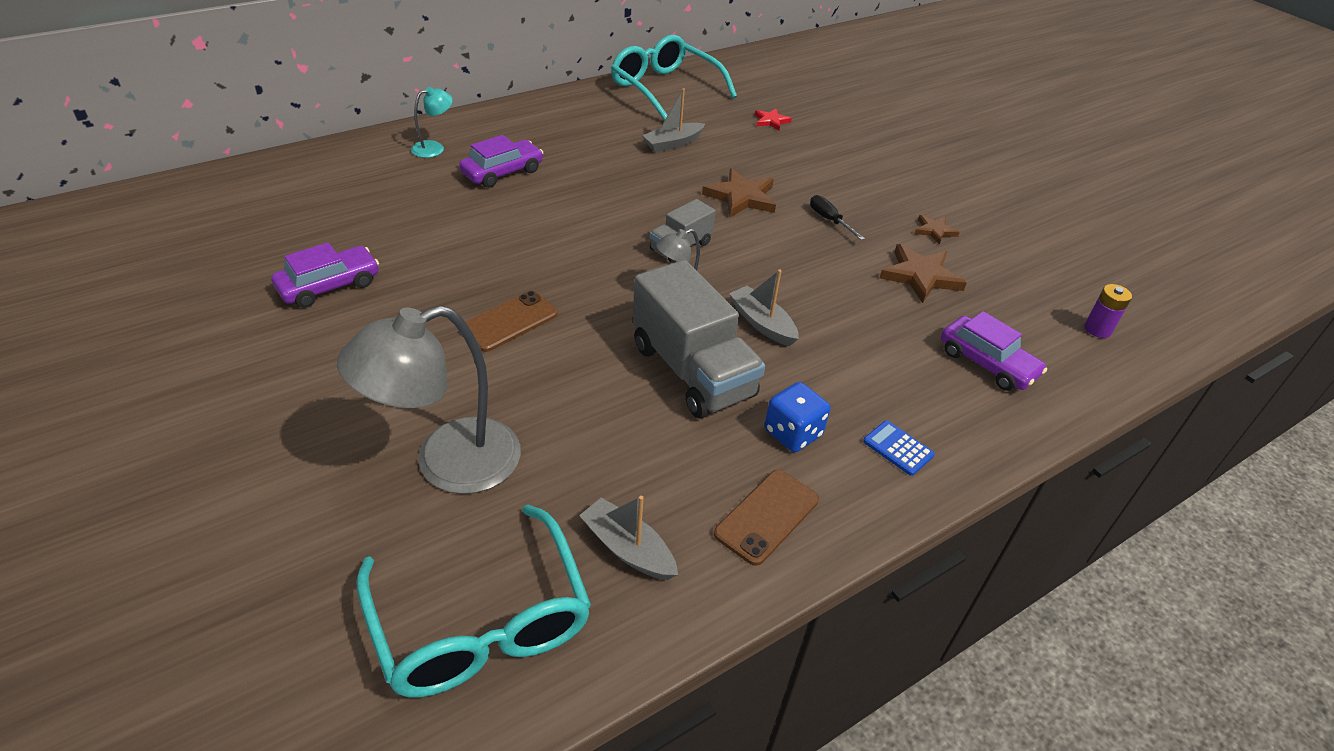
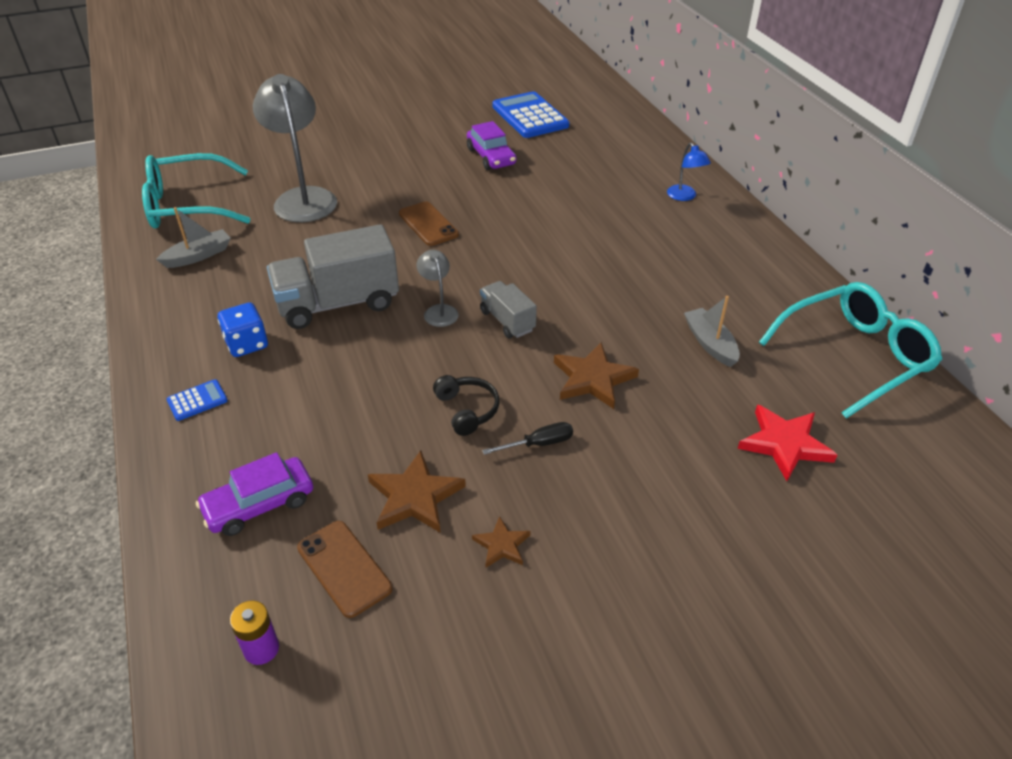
camera: 105 degrees right, 0 degrees up
turquoise lamp [411,87,453,158] -> blue lamp [667,143,711,201]
purple car [459,135,543,188] -> none
brown phone [714,470,819,566] -> brown phone moved to [297,521,393,618]
grey boat [729,270,799,346] -> none
red star [755,108,792,131] -> red star [738,404,837,481], size x1.76
none -> black headphones [433,375,499,436]
none -> blue calculator [492,91,569,138]

